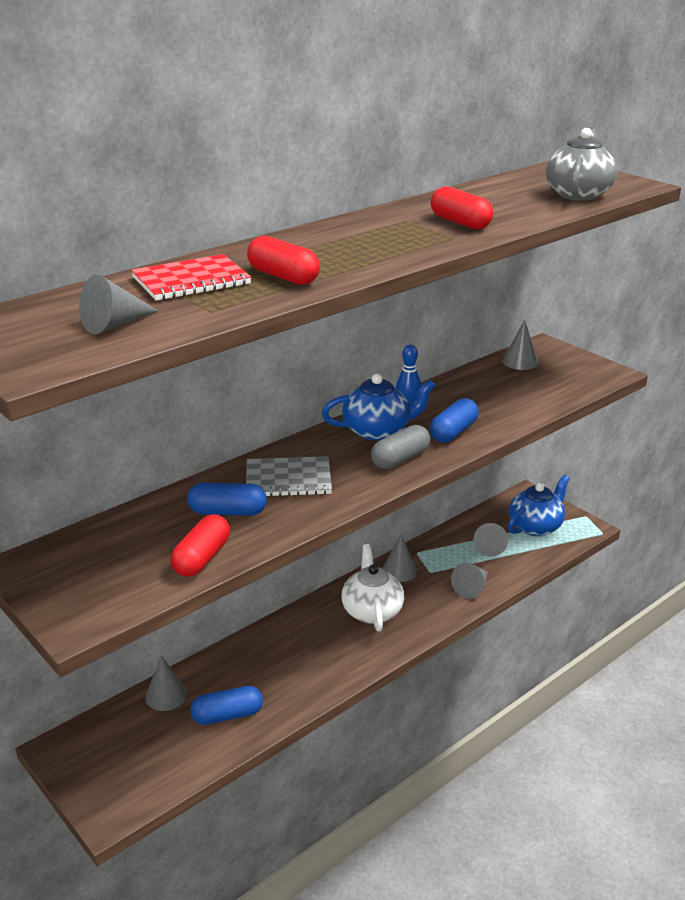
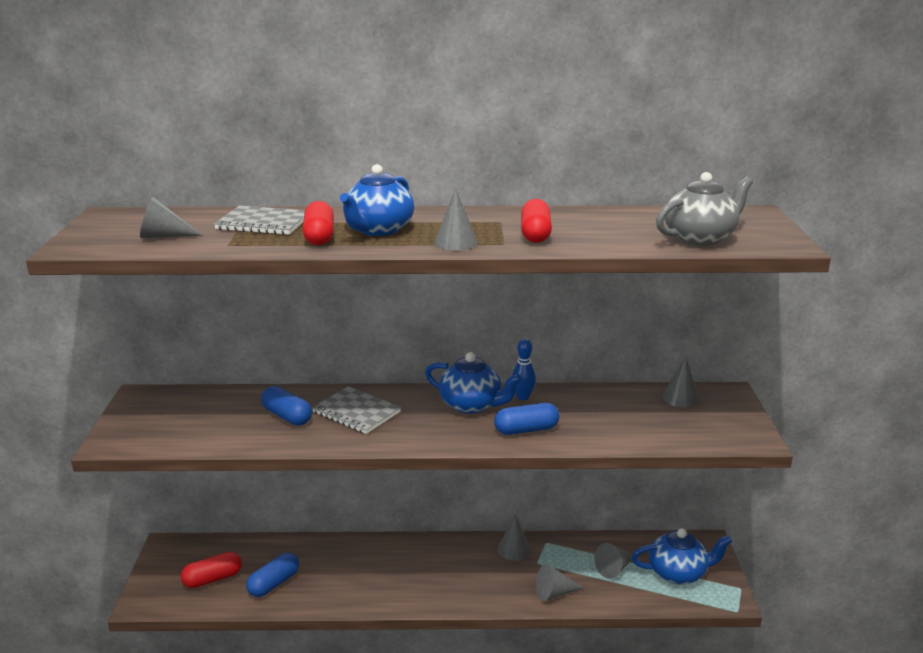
camera: 40 degrees right, 5 degrees down
red notebook [131,254,251,300] -> grey notebook [214,205,305,235]
grey cone [145,655,187,711] -> grey cone moved to [434,188,478,251]
red capsule [170,514,230,577] -> red capsule moved to [181,552,242,588]
blue capsule [190,686,263,725] -> blue capsule turned 75 degrees counterclockwise [246,553,299,597]
white teapot [342,544,404,631] -> none
grey capsule [371,425,430,469] -> none
none -> blue teapot [340,164,414,236]

